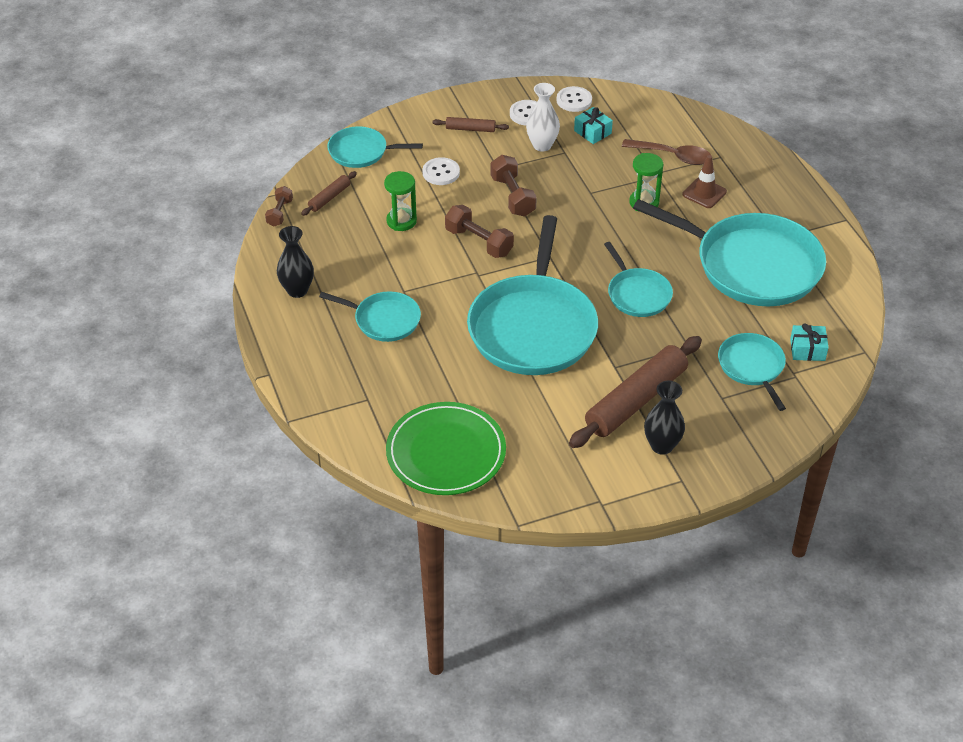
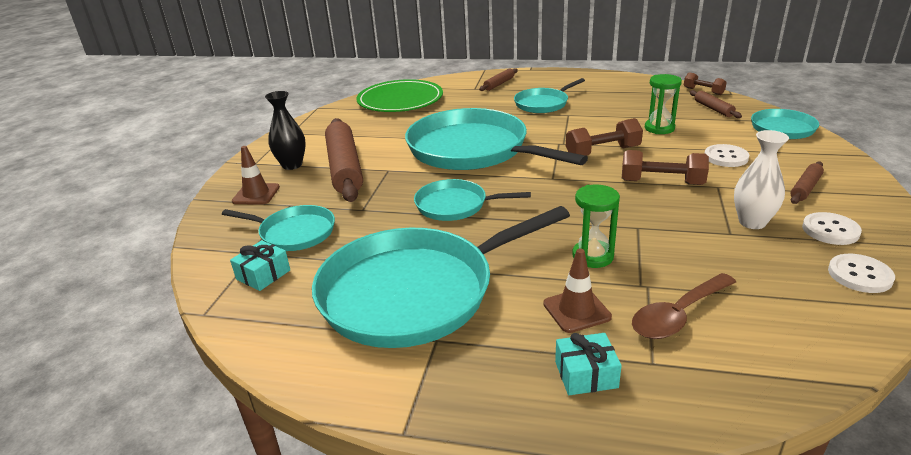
camera: 125 degrees right, 15 degrees down
black vase [277,226,314,298] -> none
turquoise gift [574,107,613,144] -> turquoise gift moved to [555,333,622,395]
none -> brown traffic cone [232,146,280,205]
none -> brown rolling pin [479,68,518,91]

